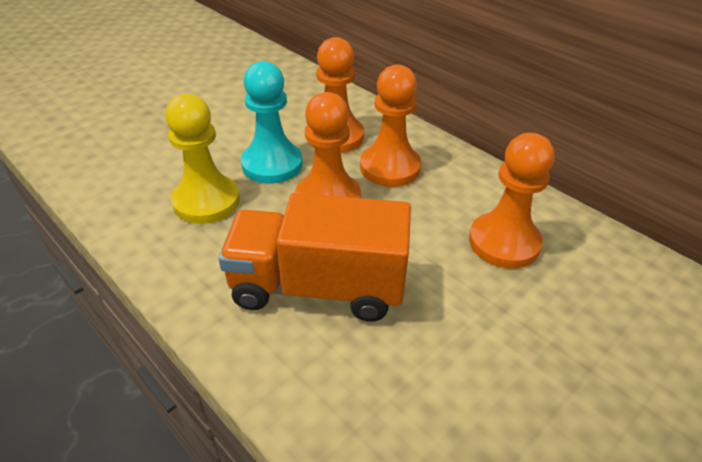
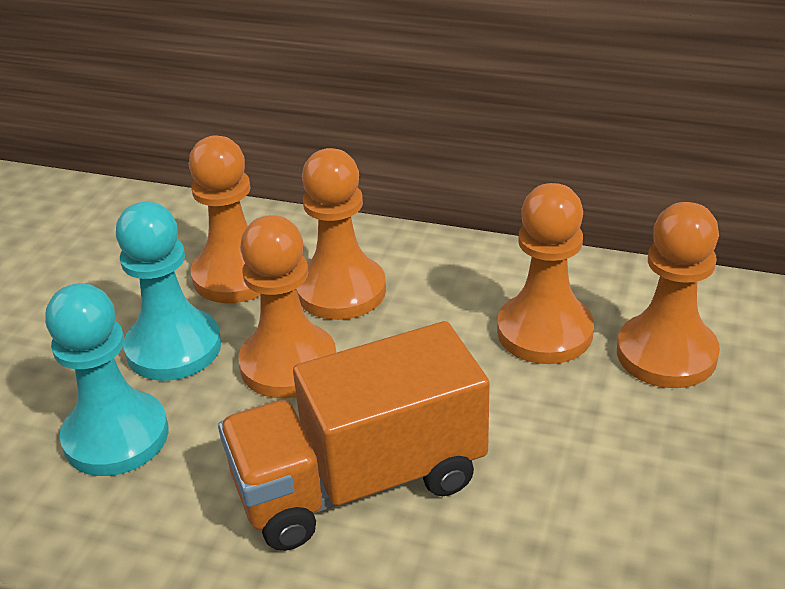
camera: 25 degrees left, 5 degrees down
yellow pawn [165,94,240,224] -> turquoise pawn [45,283,169,476]
none -> orange pawn [617,202,720,388]

